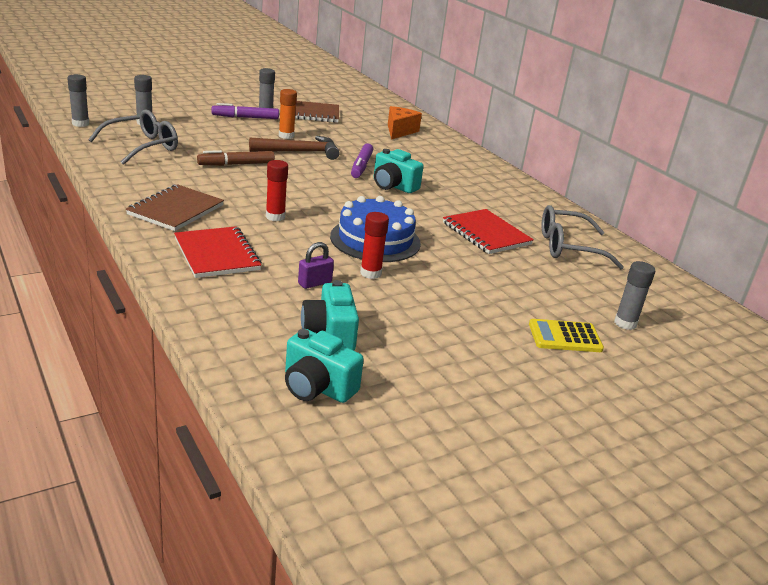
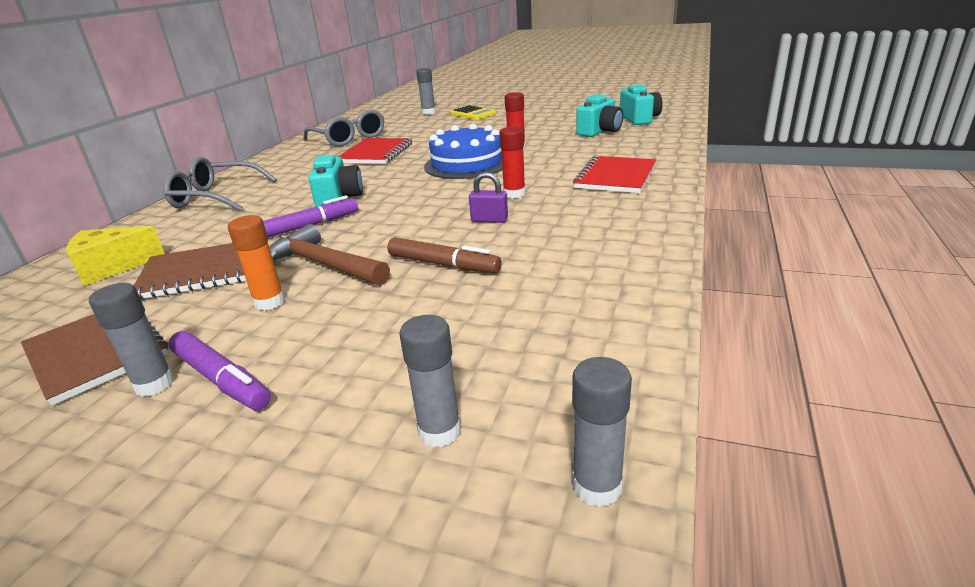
camera: 125 degrees left, 0 degrees up
grey glasses [88,110,178,165] -> grey glasses moved to [164,157,277,211]
brown notebook [126,184,224,231] -> brown notebook moved to [134,243,246,300]
purple padlock [298,242,334,289] -> purple padlock moved to [469,172,508,223]
orange cheese [388,106,422,140] -> yellow cheese [66,226,165,286]

